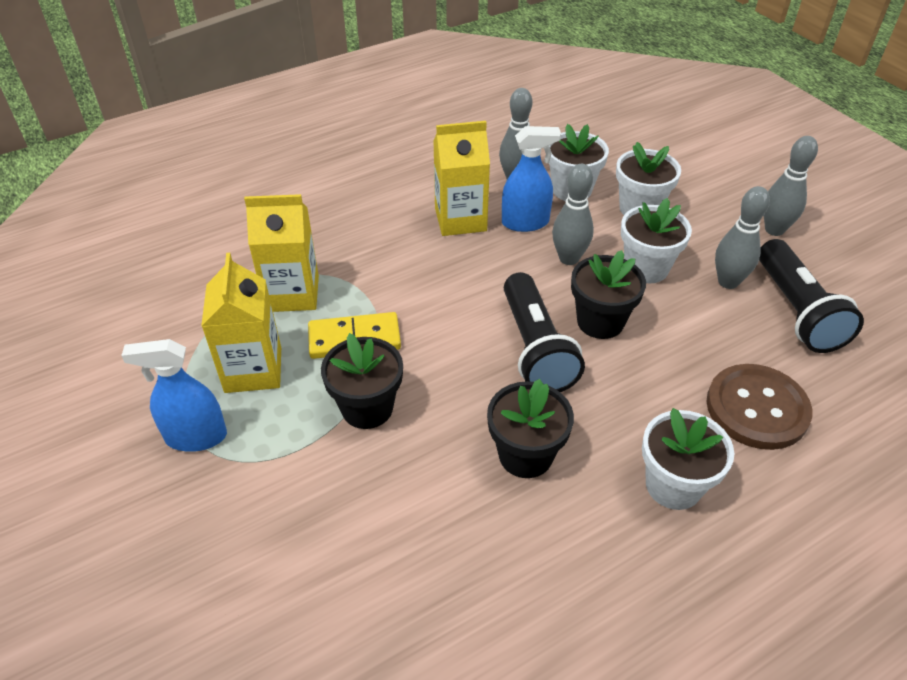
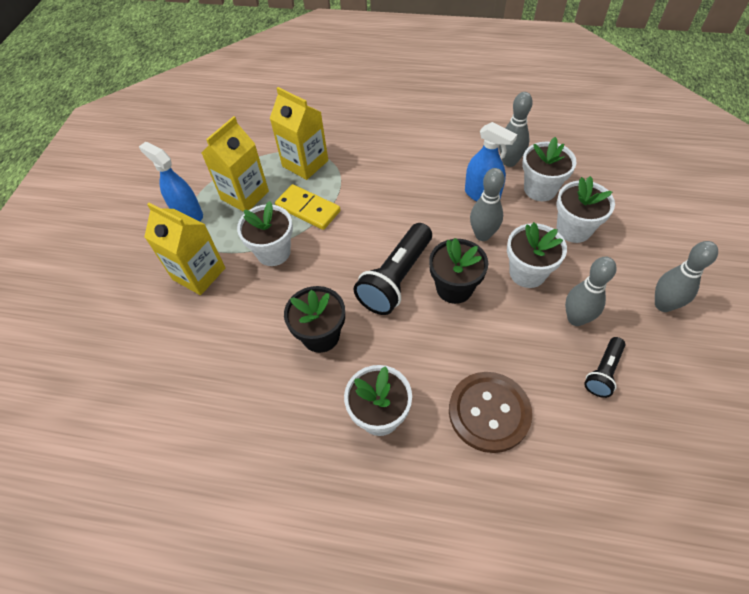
camera: 45 degrees right, 10 degrees up
black flower pot [321,333,403,429] -> white flower pot [237,201,293,266]
yellow carton [433,121,490,236] -> yellow carton moved to [144,203,225,295]
black flashlight [759,239,864,353] -> black flashlight [584,337,625,398], size x0.55

